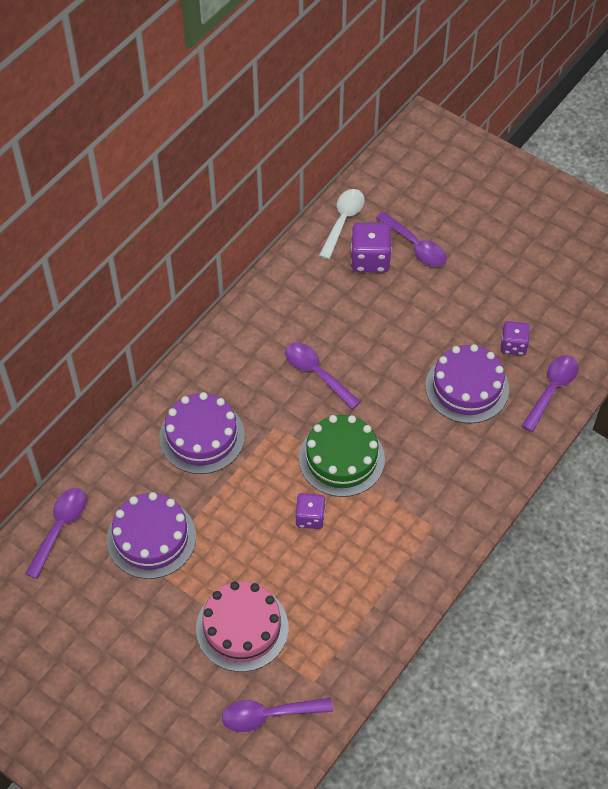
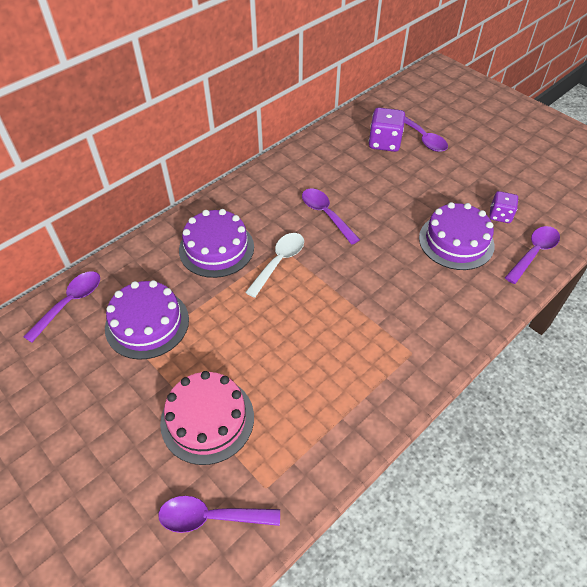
camera: 10 degrees right, 5 degrees down
purple dice [295,493,326,529] -> none
green cake [299,415,385,497] -> none
white spoon [319,189,364,260] -> white spoon moved to [245,233,304,298]

